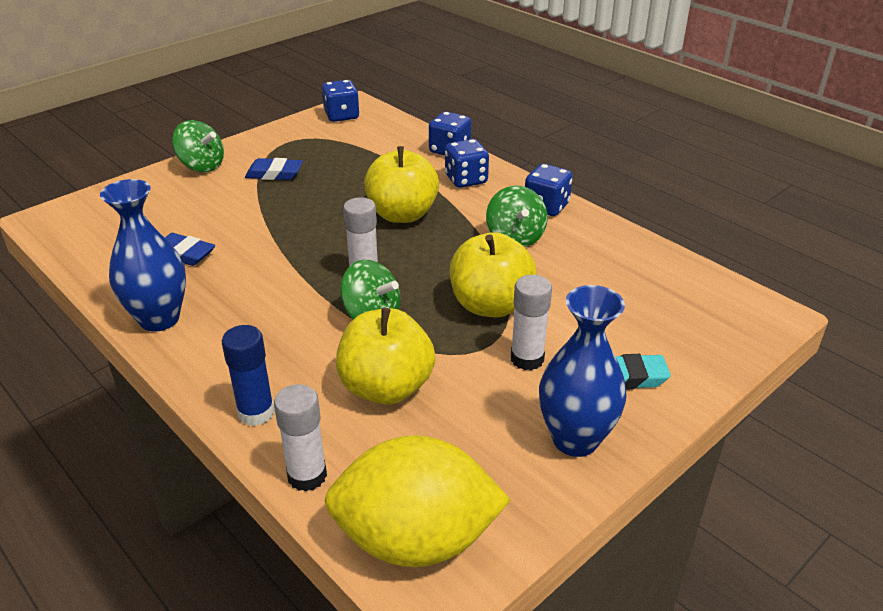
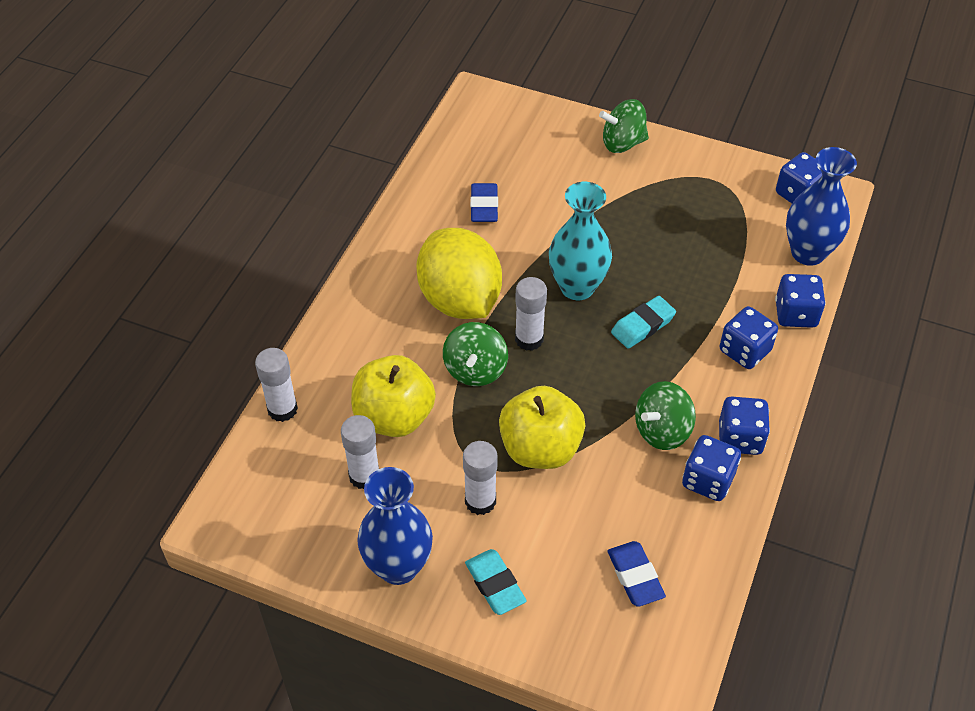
camera: 65 degrees right, 15 degrees up
blue vase [100,179,186,332] -> blue vase moved to [786,147,857,266]
green spinning top [172,120,224,172] -> green spinning top turned 75 degrees clockwise [599,99,649,153]
blue glue stick [222,325,275,426] -> none
blue eraser [245,158,303,180] -> blue eraser moved to [607,541,666,607]
yellow lemon [325,435,511,567] -> yellow lemon moved to [416,228,502,319]
yellow apple [364,146,439,223] -> turquoise eraser [611,296,676,349]
none -> white glue stick [341,415,379,489]
none -> turquoise vase [549,182,612,300]
none -> blue dice [682,435,741,501]

